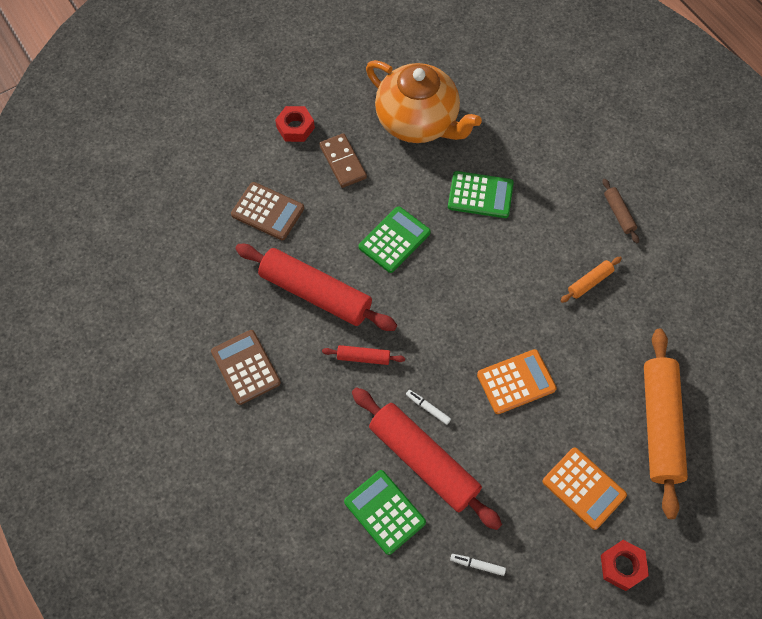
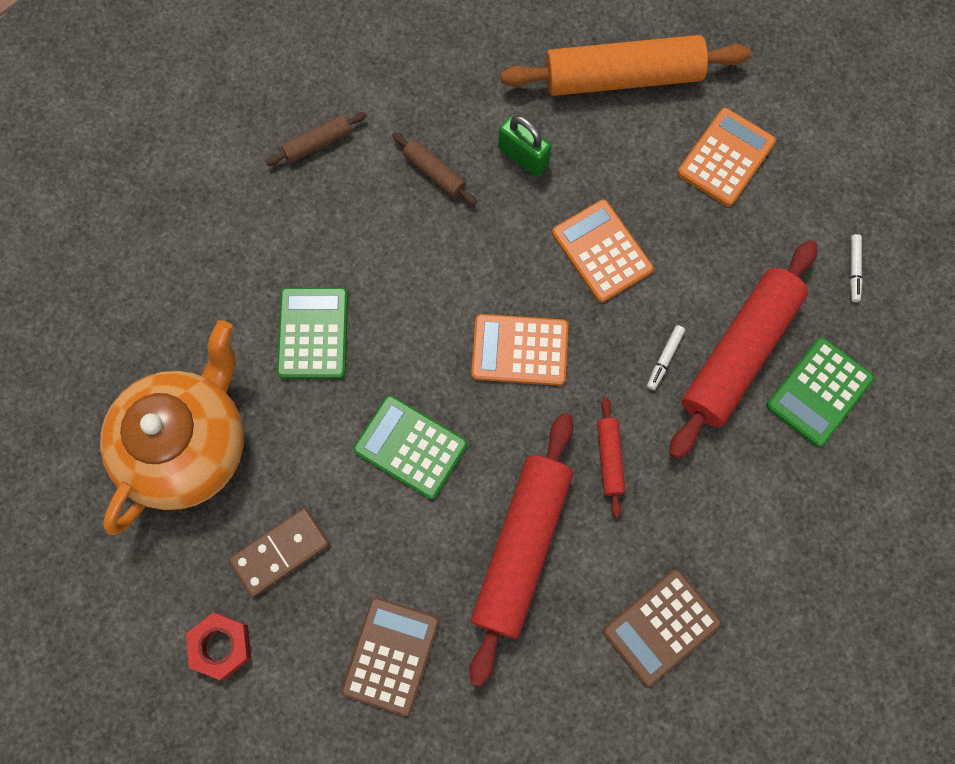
camera: 100 degrees left, 10 degrees up
orange rolling pin [560,257,622,303] -> brown rolling pin [392,132,477,205]
red nut [601,540,649,591] -> none
none -> orange calculator [471,314,569,386]
none -> green padlock [498,115,552,177]

